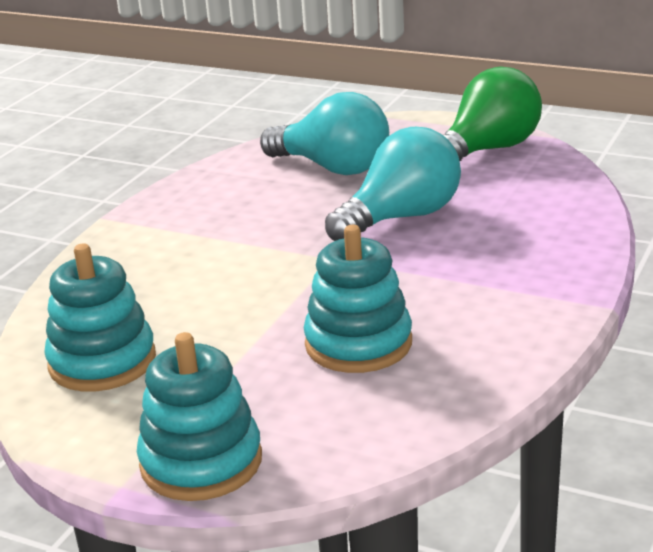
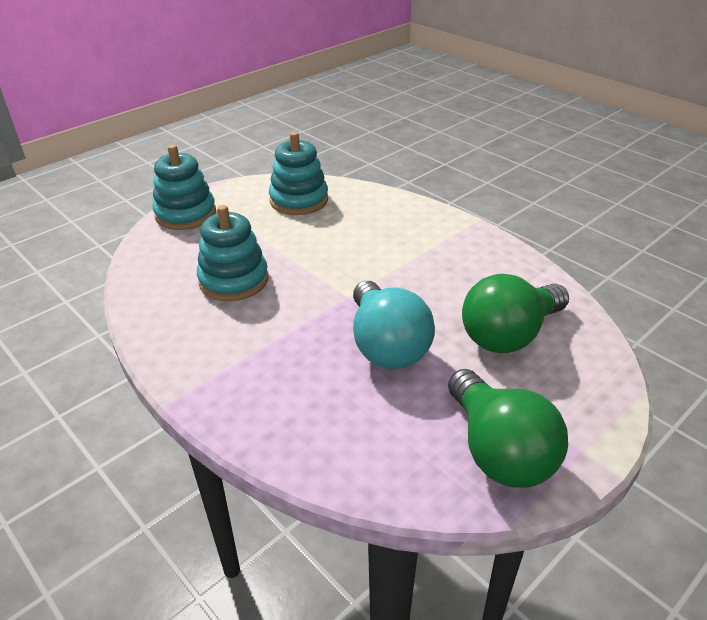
camera: 110 degrees right, 10 degrees up
turquoise light bulb [260,92,389,175] -> green light bulb [462,274,569,353]

